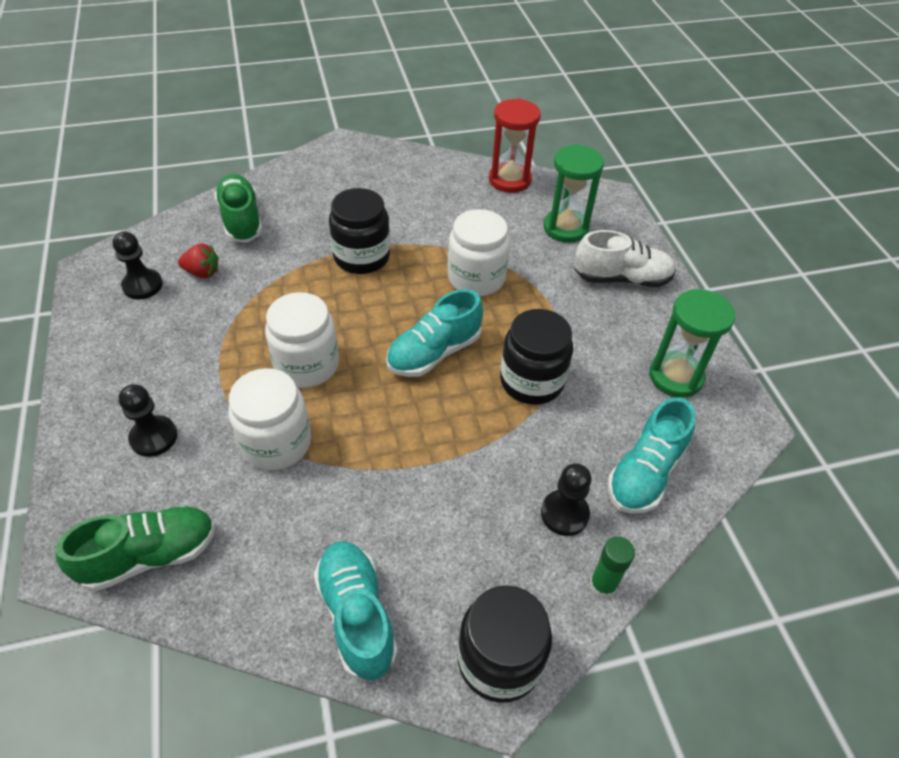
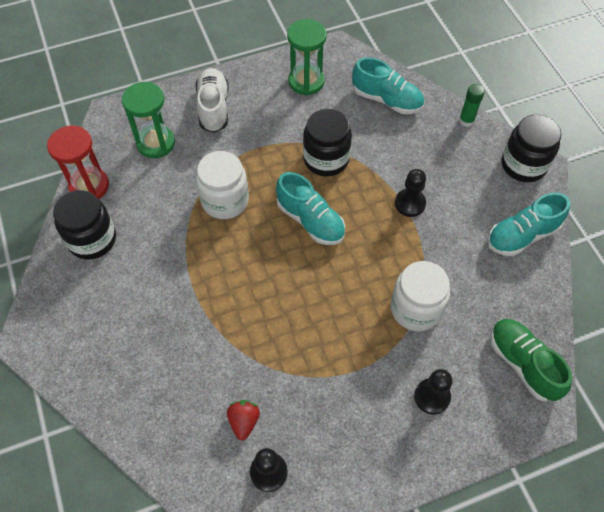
camera: 95 degrees left, 10 degrees up
green shoe [214,174,263,242] -> none
white jar [265,292,339,388] -> none
black jar [329,188,390,274] -> black jar moved to [53,190,116,259]
black pawn [541,463,592,536] -> black pawn moved to [395,169,426,217]

